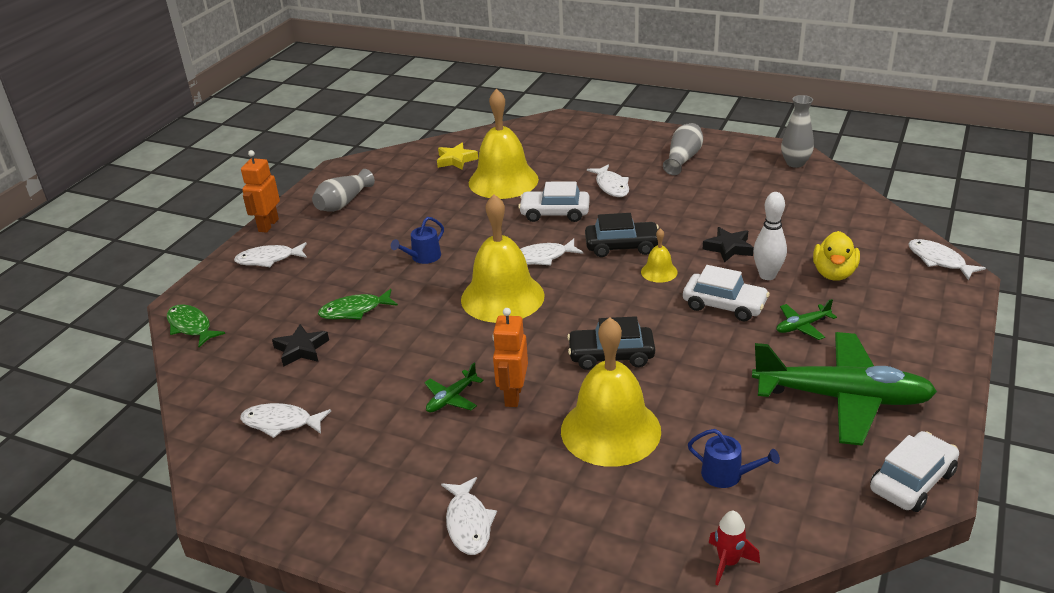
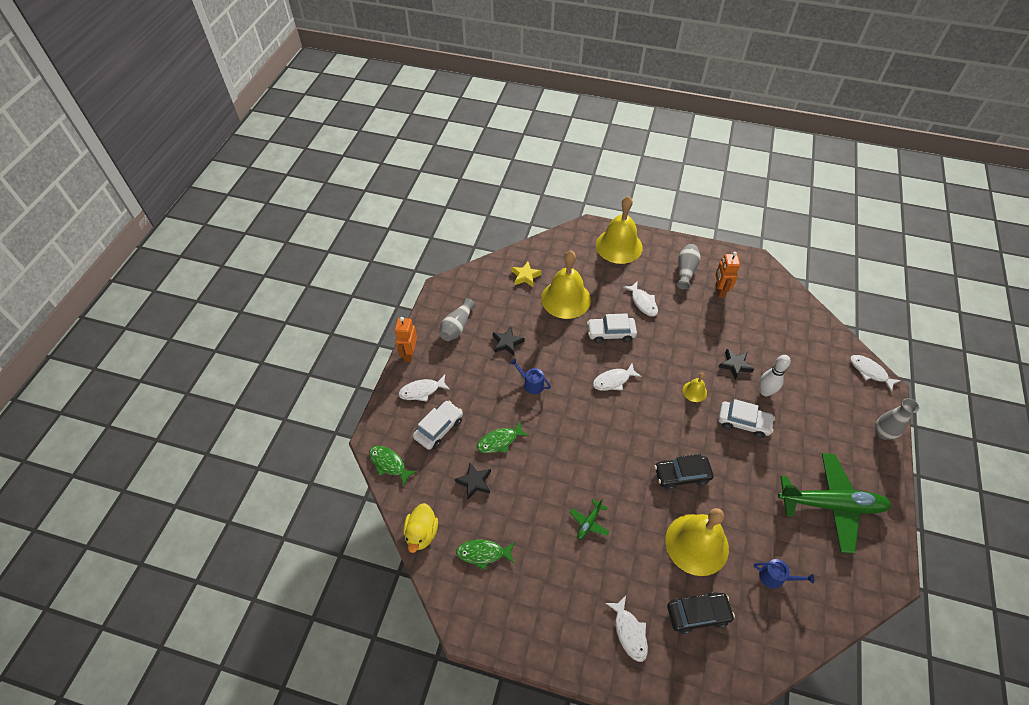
camera: 10 degrees left, 20 degrees up
white fish [240,403,331,438] -> green fish [456,540,515,570]
blue watering can [391,217,444,264] -> blue watering can turned 90 degrees clockwise [510,359,551,394]
yellow bell [461,194,545,323] -> yellow bell moved to [596,196,643,264]
orange robot [493,308,528,407] -> orange robot moved to [715,252,740,298]
black car [585,213,659,257] -> black car moved to [667,592,735,634]
red rocket [709,511,760,585] -> none
green plane [776,299,837,340] -> none
grey vase [781,95,814,168] -> grey vase moved to [875,398,919,440]
yellow duck [813,231,860,281] -> yellow duck moved to [403,503,438,553]
white car [870,431,959,512] -> white car moved to [413,401,463,450]
none -> black star [493,327,524,356]

